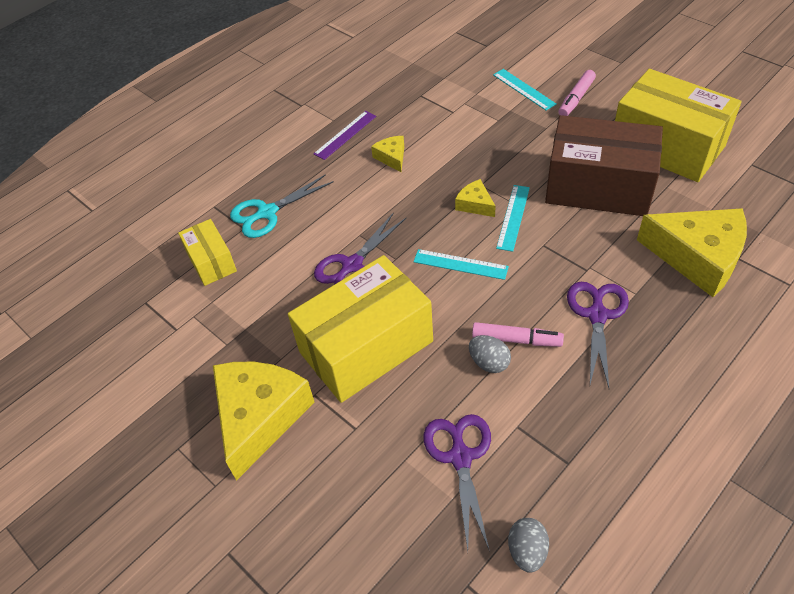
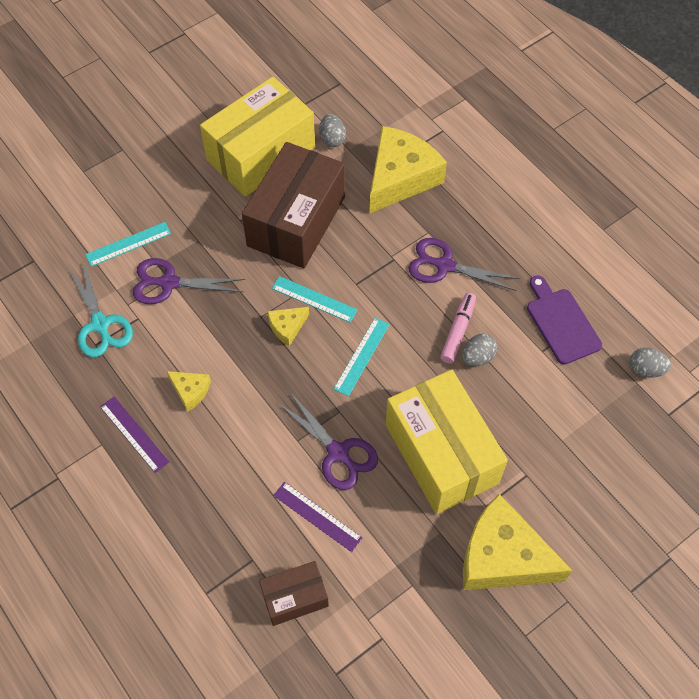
camera: 85 degrees left, 10 degrees up
yellow box [178,219,237,286] -> brown box [259,561,329,626]
turquoise scissors [230,174,334,238] -> turquoise scissors moved to [68,263,133,357]
yellow cheese [371,136,404,172] -> yellow cheese turned 135 degrees counterclockwise [167,371,211,412]
purple scissors [423,414,491,551] -> purple scissors moved to [133,258,245,304]
pink marker [558,70,596,116] -> none
none -> purple ruler [273,482,362,552]
none -> grey egg [319,114,346,147]
none -> purple cutting board [527,275,602,365]

